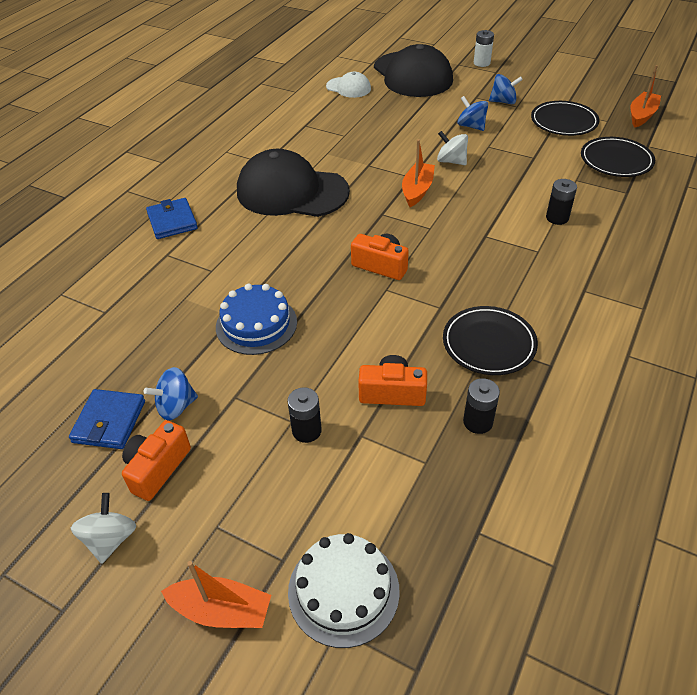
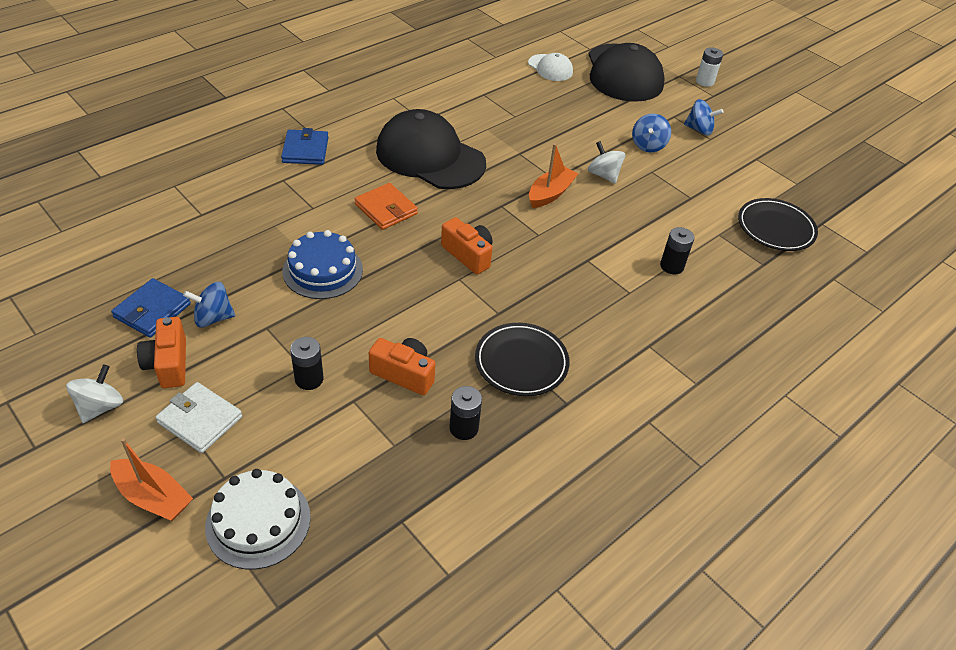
camera: 15 degrees right, 0 degrees up
orange camera [122,420,191,501] -> orange camera turned 60 degrees counterclockwise [137,317,186,388]
blue spinning top [457,96,488,131] -> blue spinning top turned 135 degrees counterclockwise [632,113,671,152]
black plate [531,101,600,136] -> none
orange boat [630,65,661,128] -> none
none -> white wallet [155,382,242,453]
none -> orange wallet [355,183,418,230]

